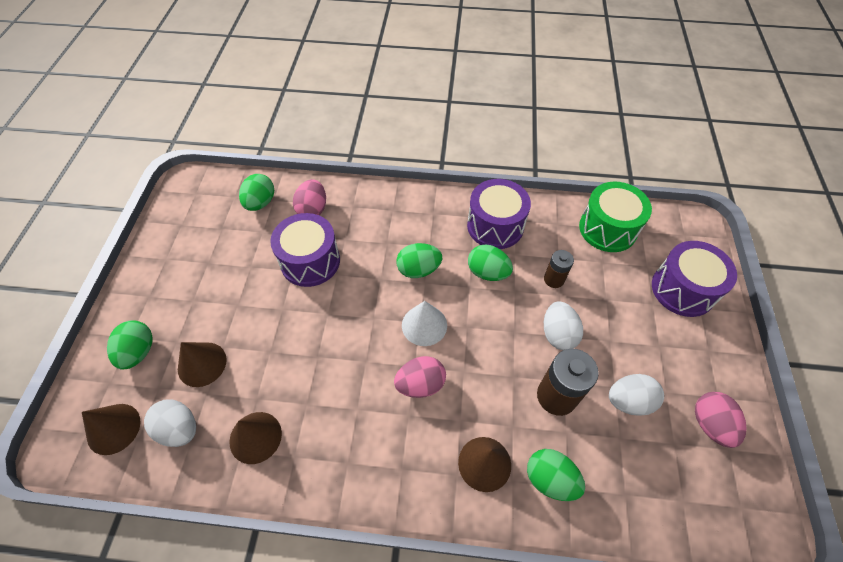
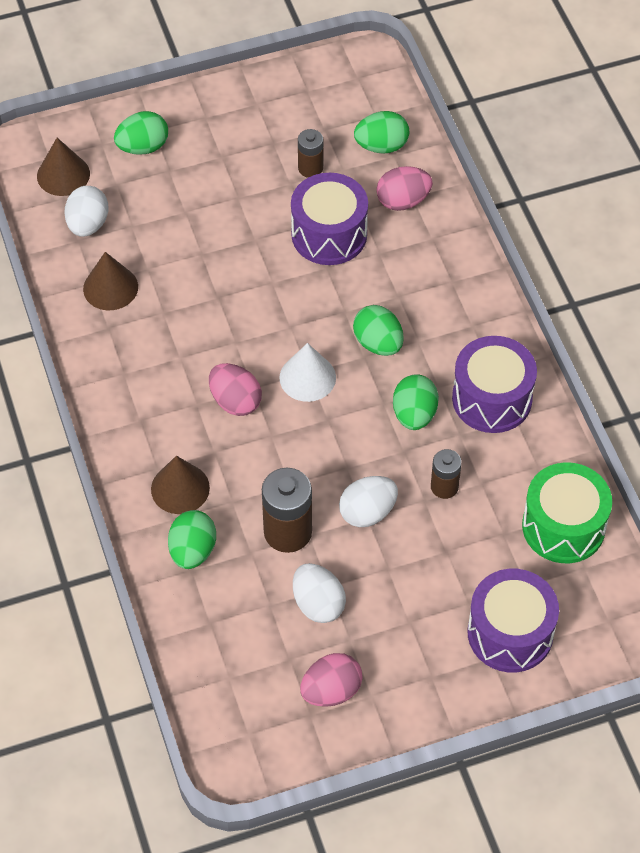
camera: 65 degrees right, 0 degrees up
brown cone [178,342,227,387] -> none
none -> brown battery [298,129,323,178]

